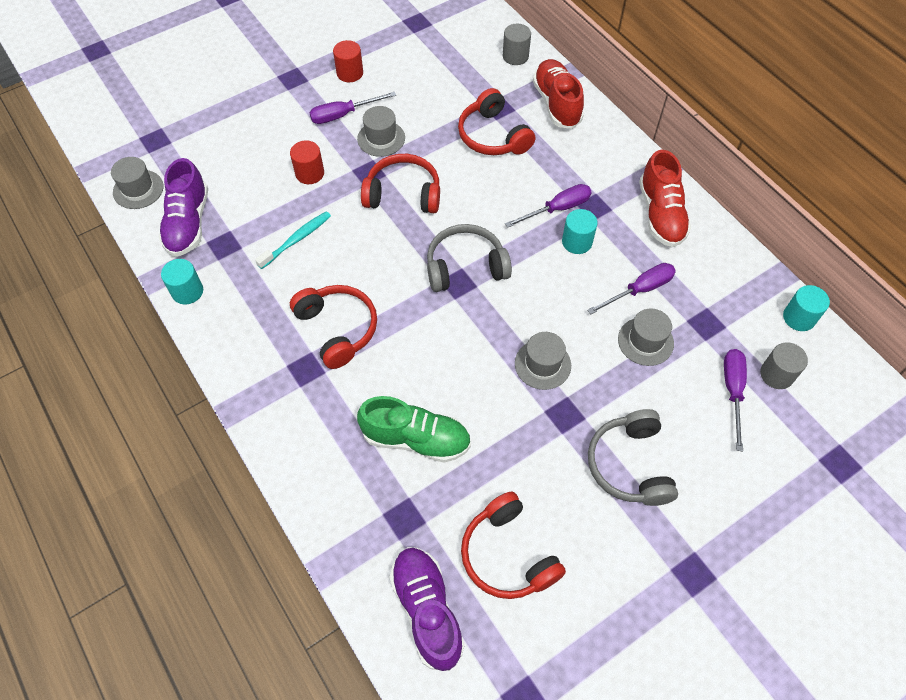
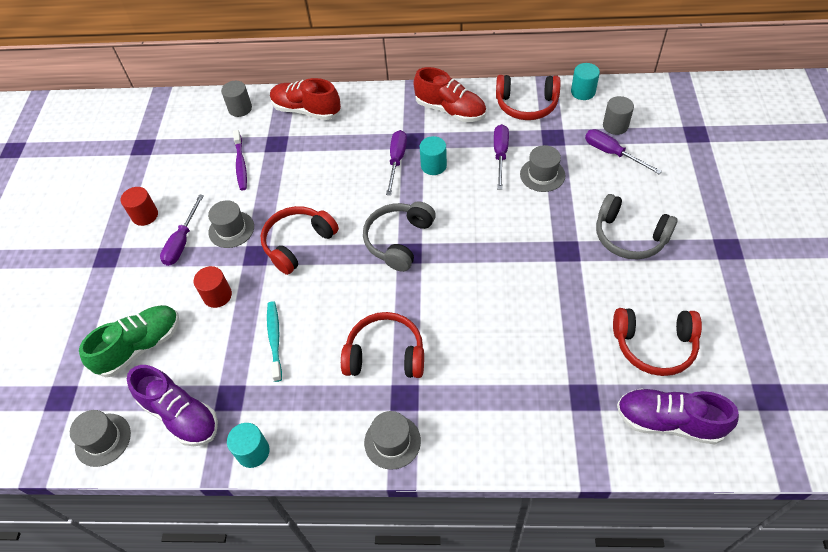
camera: 50 degrees left, 5 degrees down
green shoe [357,396,471,463] -> green shoe moved to [79,305,179,377]
red headphones [458,88,535,155] -> red headphones moved to [496,75,561,120]
grey hat [515,332,571,390] -> grey hat moved to [364,411,421,470]
none -> purple toothbrush [233,130,247,190]

